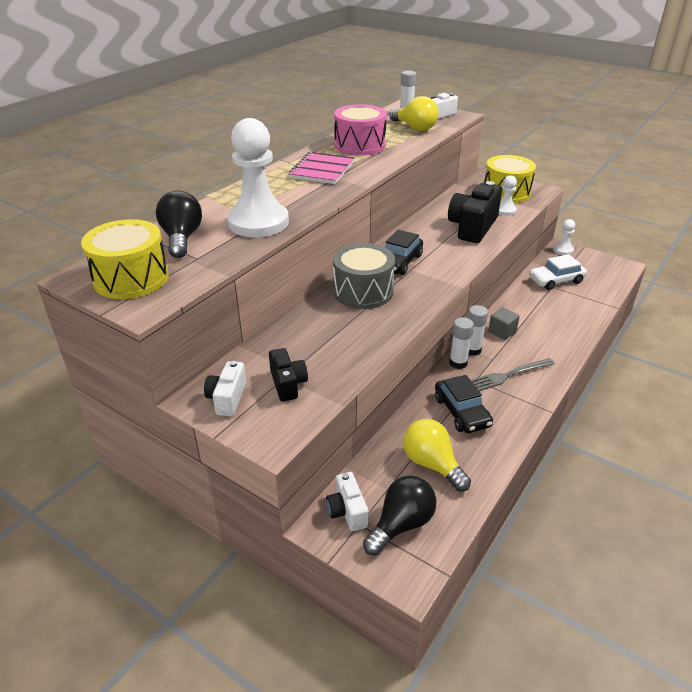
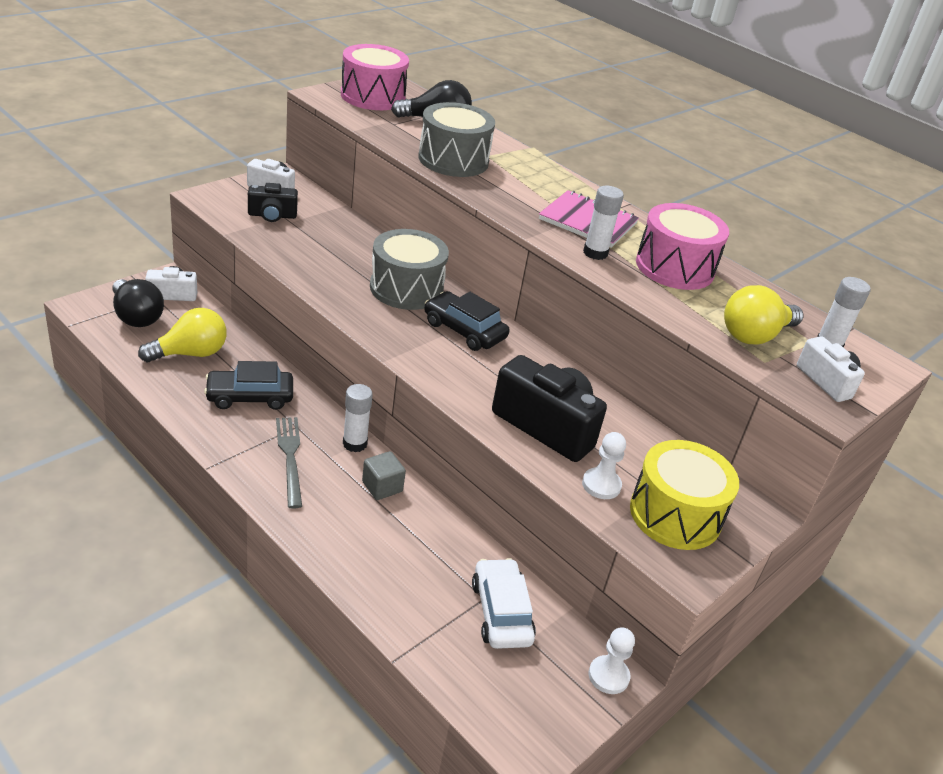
camera: 95 degrees right, 0 degrees up
yellow drum [81,219,169,299] -> pink drum [341,44,409,110]
white pawn [227,118,289,237] -> grey drum [418,102,495,177]
white glue stick [449,317,474,369] -> white glue stick moved to [583,186,624,260]

